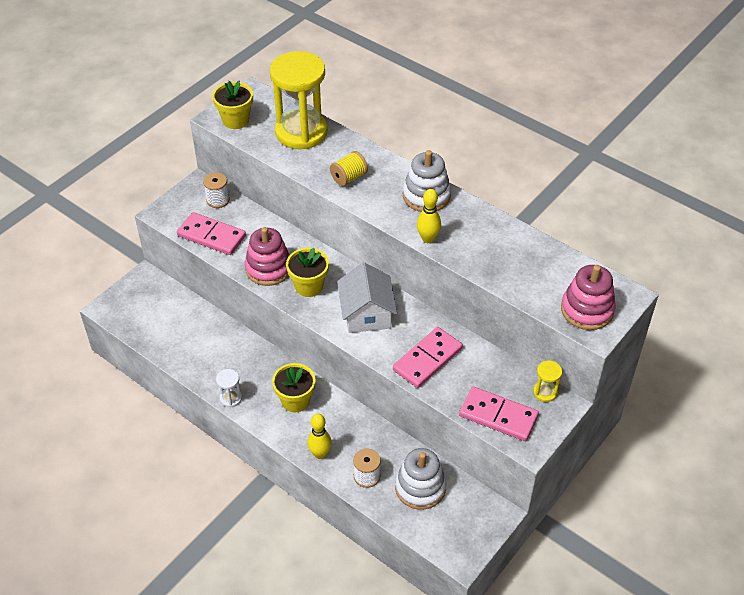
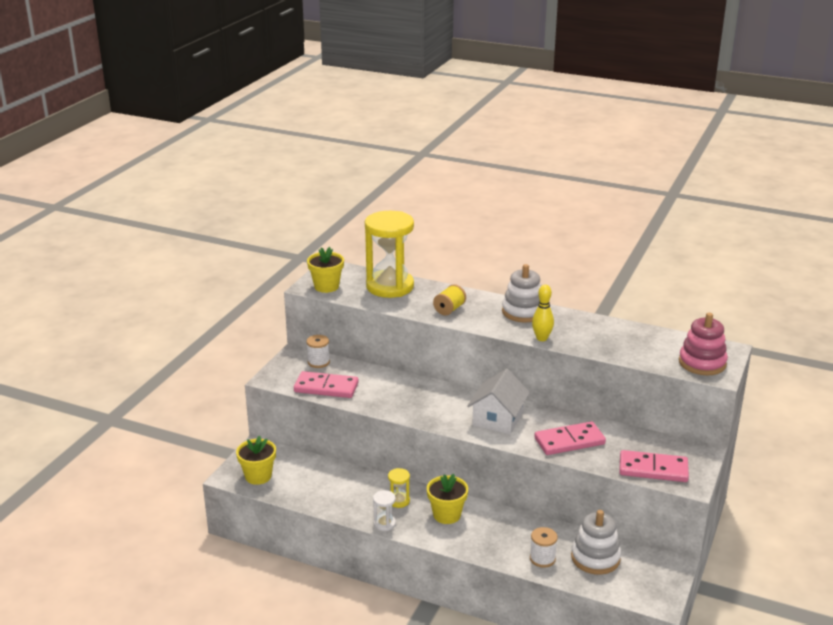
camera: 15 degrees left, 20 degrees down
pink stacking toy [245,227,290,286] -> none
yellow flower pot [286,248,329,297] -> yellow flower pot moved to [236,435,276,485]
yellow bowling pin [307,414,332,459] -> none
white house [337,262,397,333] -> white house turned 45 degrees clockwise [467,368,530,434]
pink domino [393,327,463,388] -> pink domino turned 45 degrees clockwise [534,421,606,455]
yellow hourglass [533,360,562,402] -> yellow hourglass moved to [388,468,410,508]

